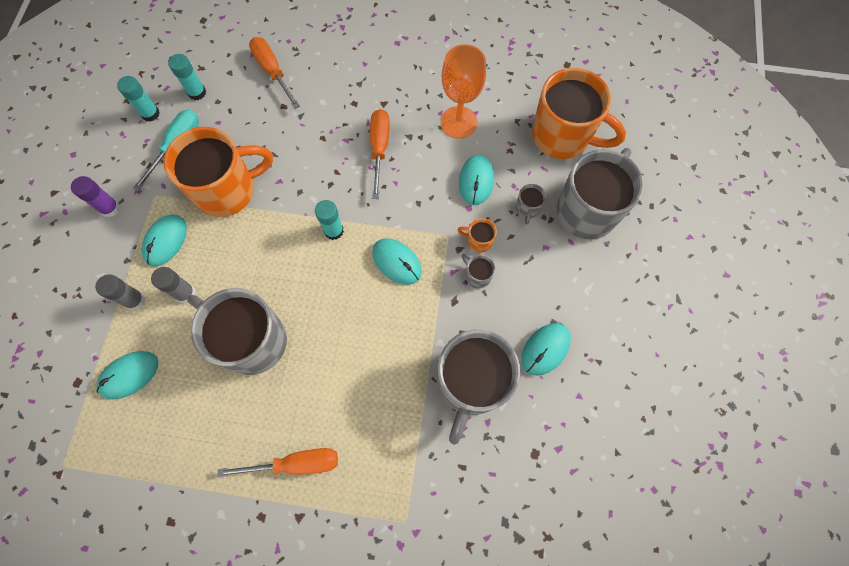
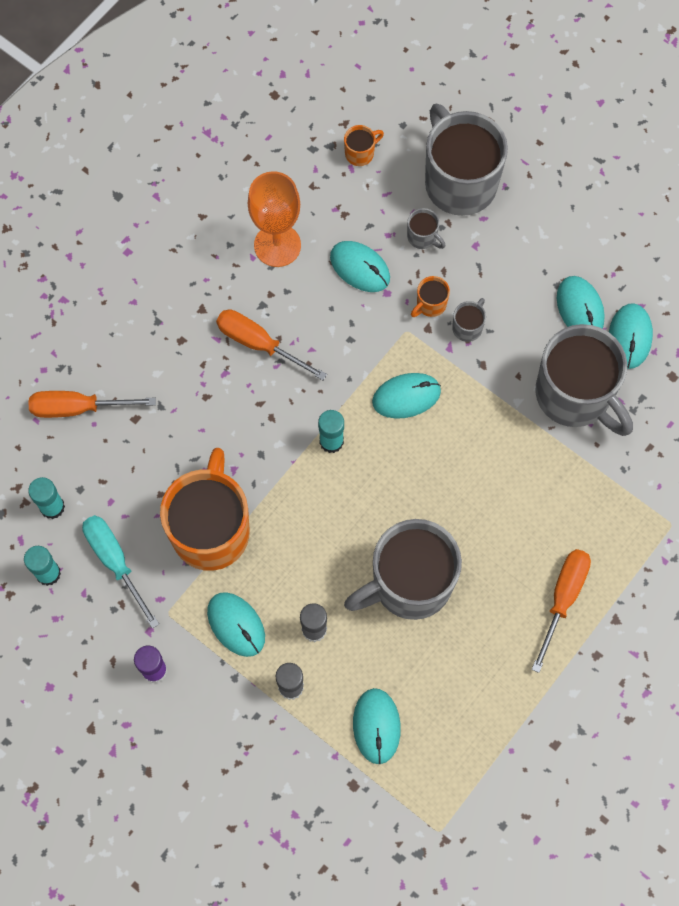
camera: 60 degrees left, 0 degrees up
grey mug [462,254,495,289] -> grey mug turned 135 degrees clockwise [452,298,486,342]
orange mug [532,68,626,159] -> orange mug [344,125,384,166], size x0.40
none -> turquoise mouse [609,303,653,369]

